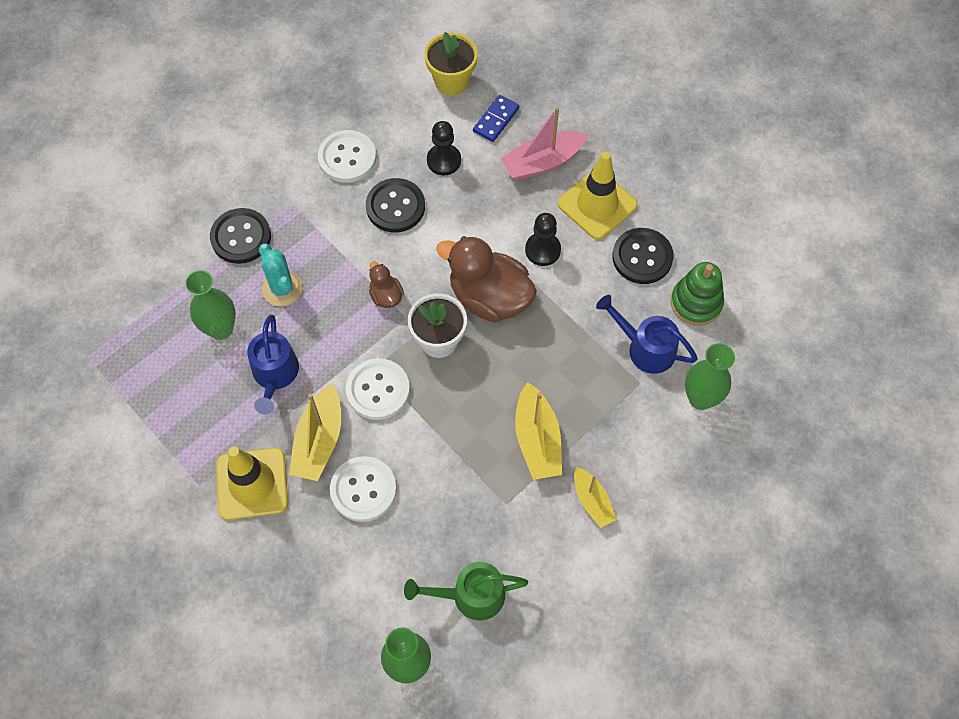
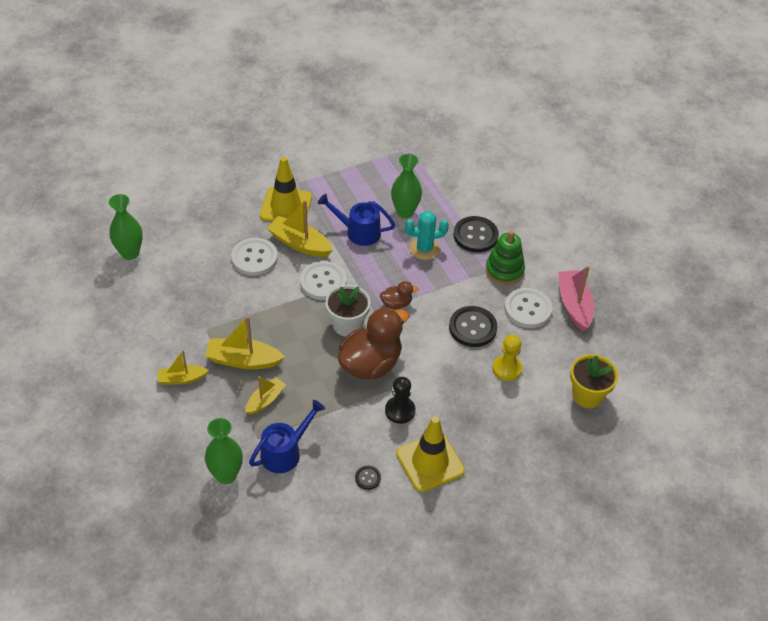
camera: 105 degrees right, 15 degrees down
green watering can [404,562,528,620] -> none
black pawn [427,121,461,175] -> yellow pawn [493,335,522,381]
blue domino [473,95,519,142] -> none
pink boat [501,107,589,180] -> pink boat moved to [558,266,594,331]
black button [612,228,674,284] -> black button [355,466,381,490], size x0.49
green stacking toy [671,262,724,326] -> green stacking toy moved to [486,231,525,285]
none -> yellow boat [245,376,286,415]

